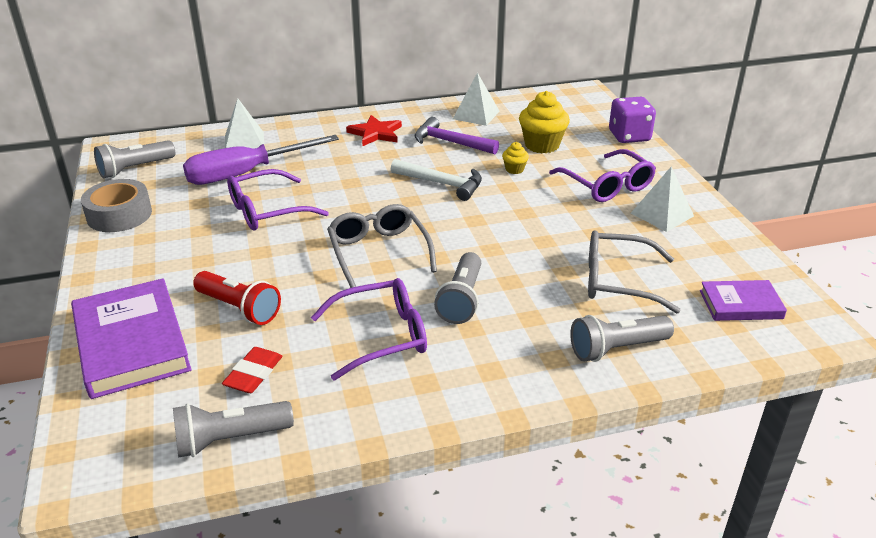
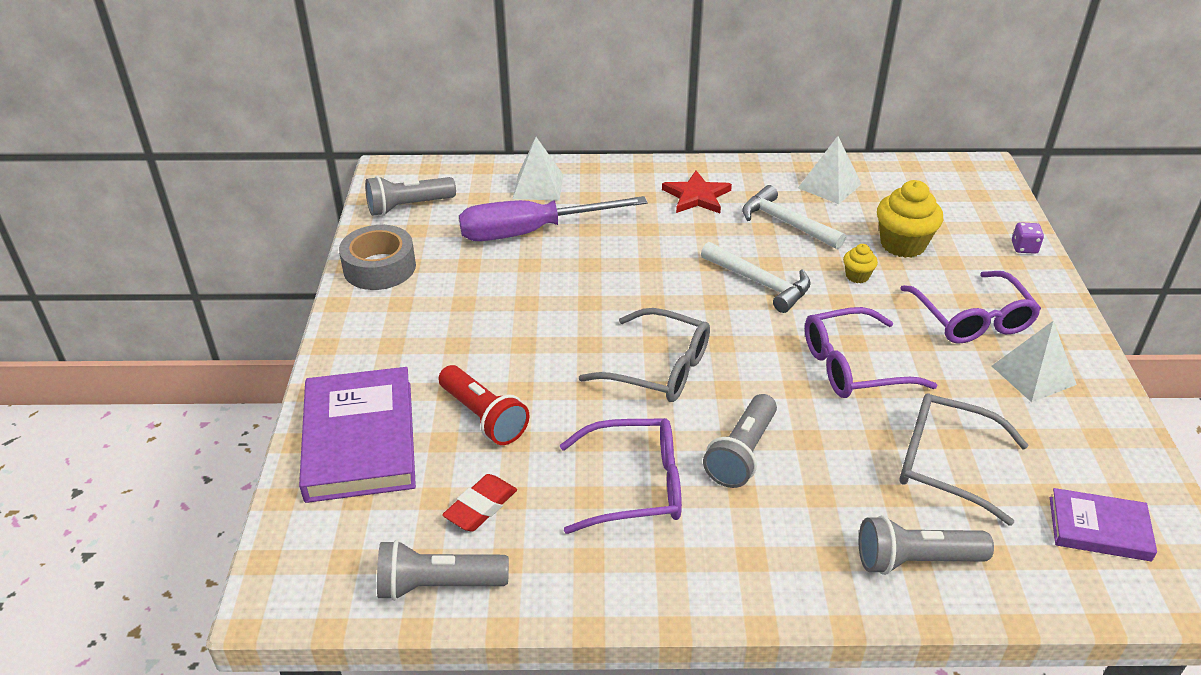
camera: 15 degrees right, 5 degrees up
purple glasses [227,169,329,230] -> purple glasses moved to [805,307,937,398]
grey glasses [327,204,437,288] -> grey glasses turned 120 degrees clockwise [579,308,710,402]
purple hammer [415,117,499,154] -> white hammer [742,185,846,249]
purple dice [609,97,656,143] -> purple dice [1012,222,1044,254], size x0.51

